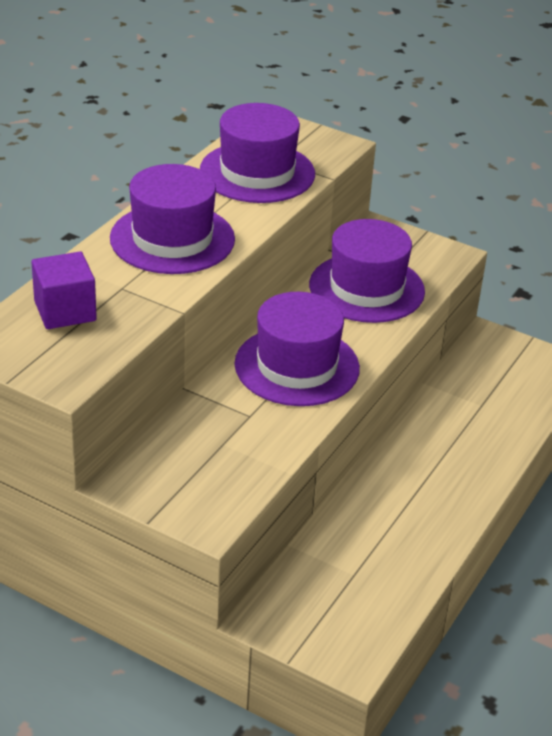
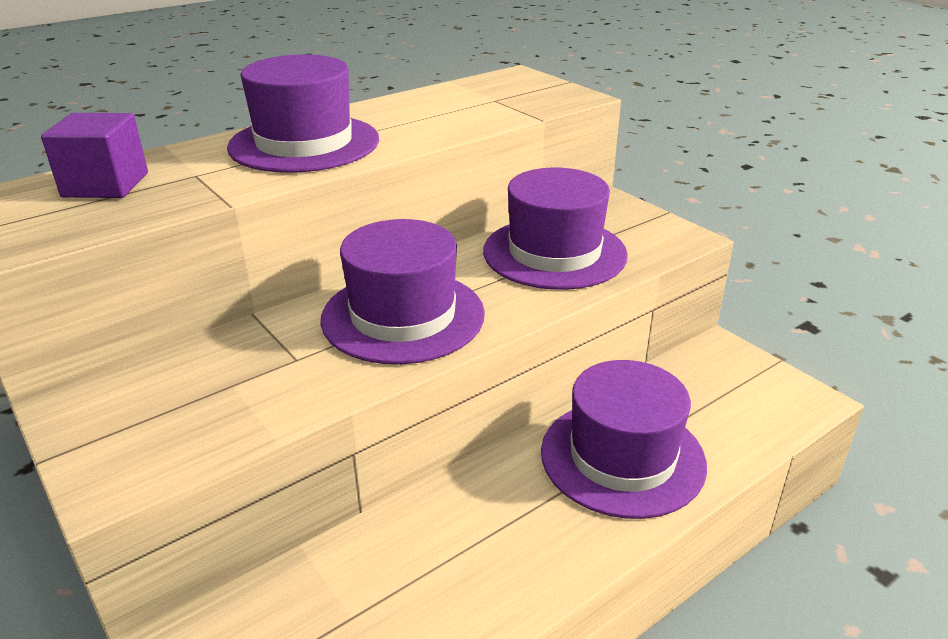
camera: 25 degrees right, 5 degrees down
purple hat [200,103,315,203] -> purple hat moved to [541,360,707,519]

